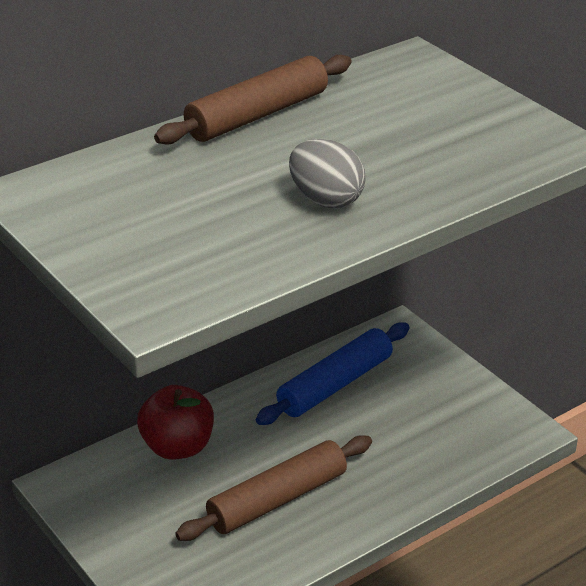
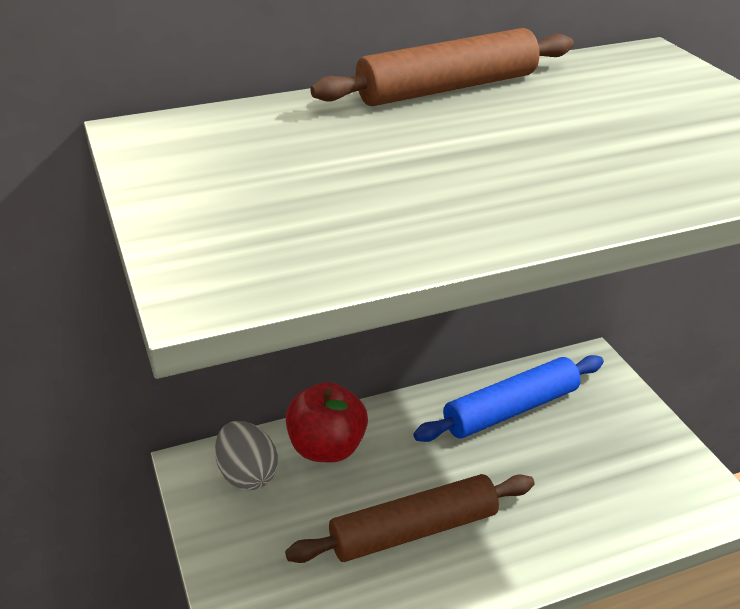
camera: 15 degrees right, 0 degrees up
grey egg [289,139,366,208] -> grey egg moved to [215,421,278,490]

